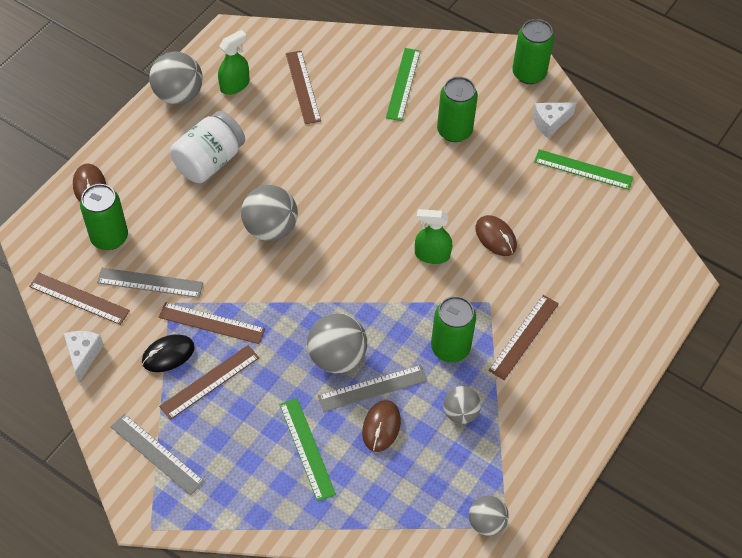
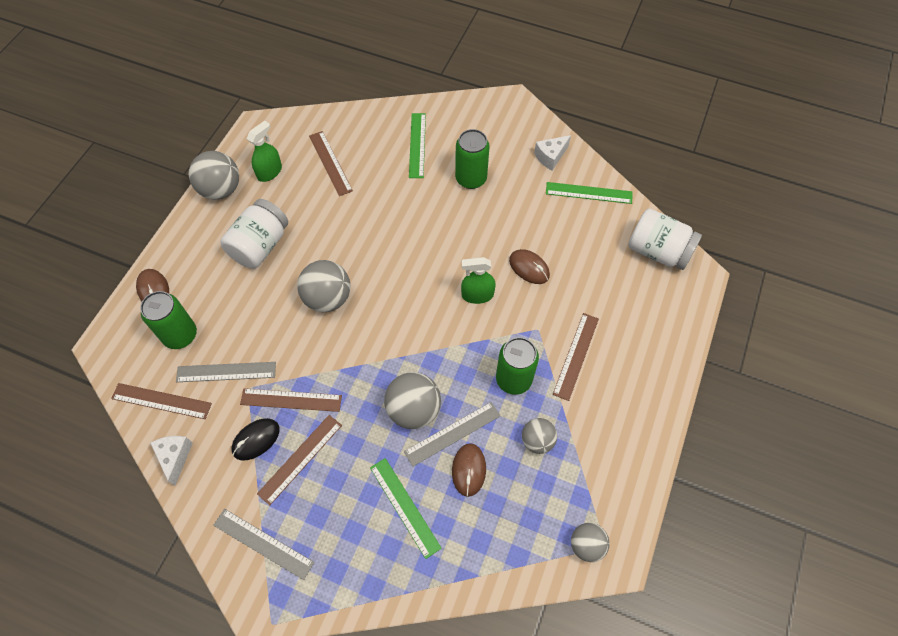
camera: 10 degrees left, 5 degrees up
green can [512,19,554,84] -> none
none -> white jar [628,209,702,270]

